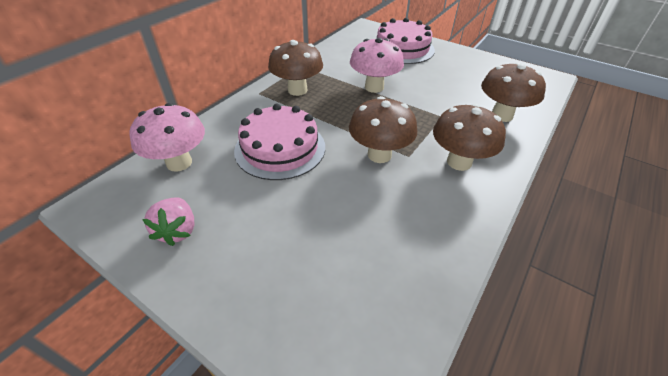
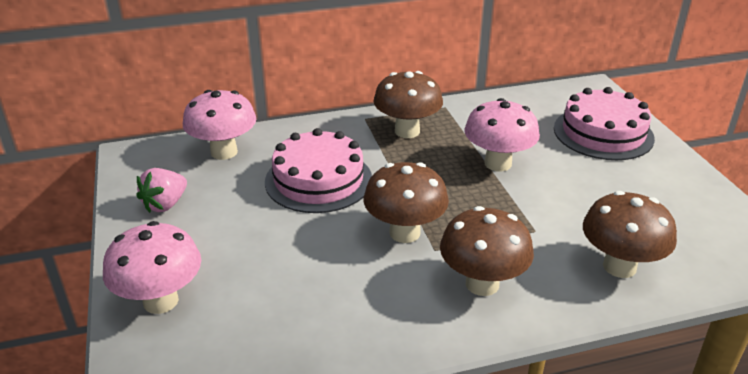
camera: 40 degrees right, 10 degrees down
none -> pink mushroom [103,221,201,314]

